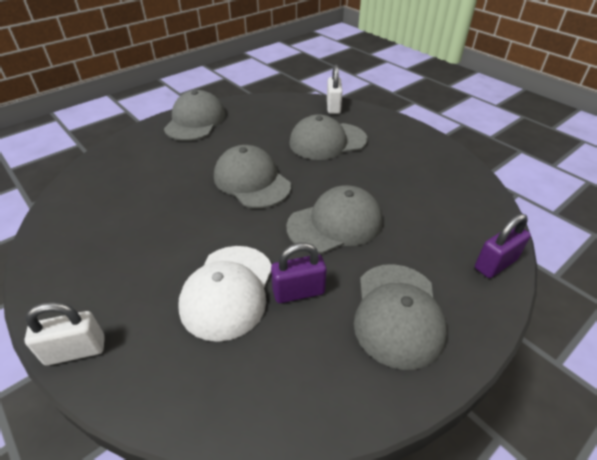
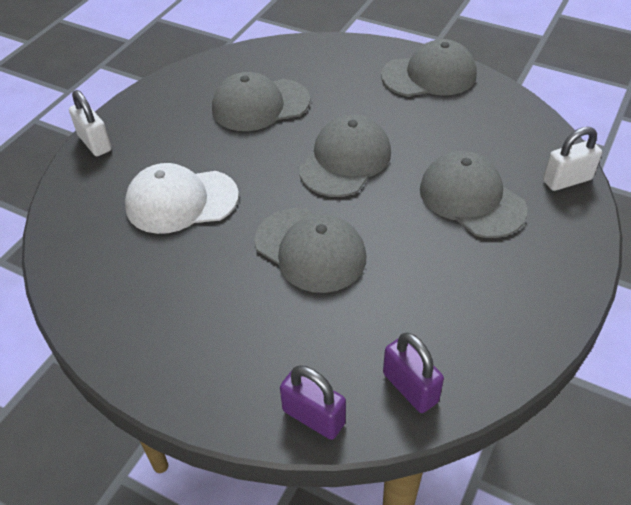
camera: 70 degrees right, 5 degrees up
purple padlock [271,242,327,303] -> purple padlock moved to [383,332,444,413]
grey cap [354,264,447,370] -> grey cap moved to [212,72,310,131]

